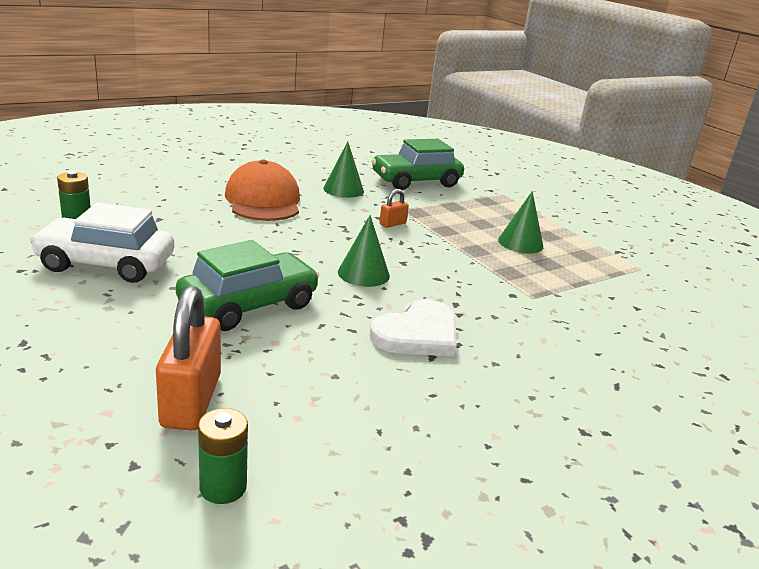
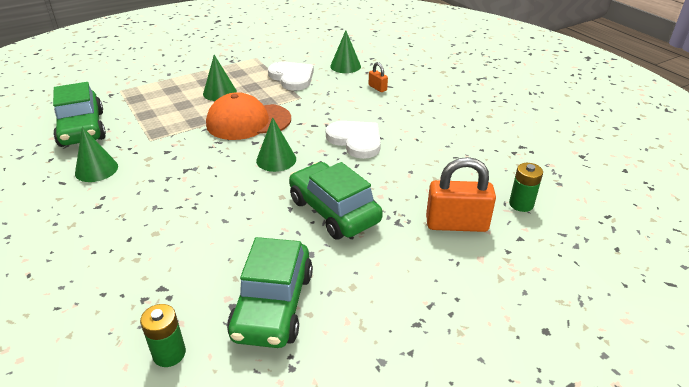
camera: 85 degrees left, 10 degrees up
white car [30,203,174,283] -> green car [227,237,313,348]
orange cap [225,160,300,221] -> orange cap moved to [206,92,291,140]
orange padlock [379,189,409,228] -> orange padlock moved to [369,62,388,92]
none -> white heart [268,62,314,91]
none -> green cone [330,30,361,73]

